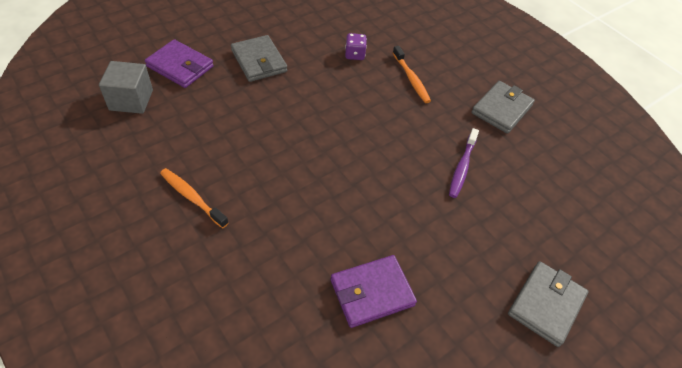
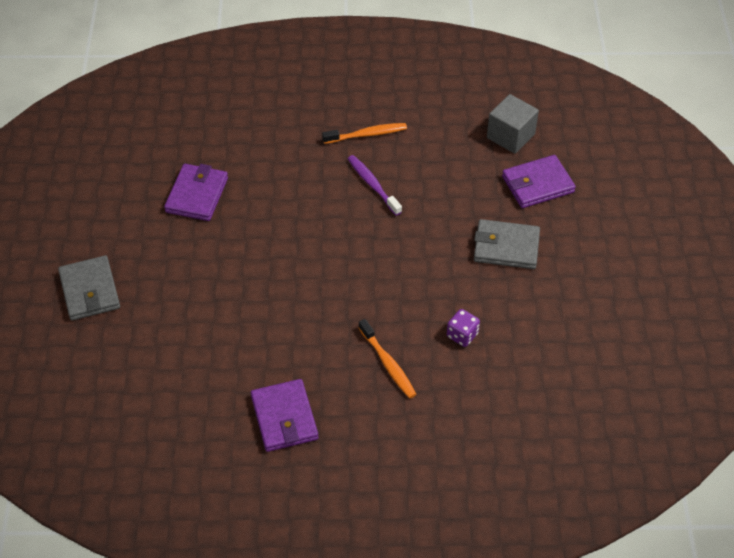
camera: 130 degrees right, 0 degrees up
orange toothbrush [393,46,431,103] -> orange toothbrush turned 135 degrees counterclockwise [359,319,416,399]
purple toothbrush [449,128,479,198] -> purple toothbrush moved to [348,155,402,216]
grey wallet [471,81,535,134] -> purple wallet [251,379,318,452]

